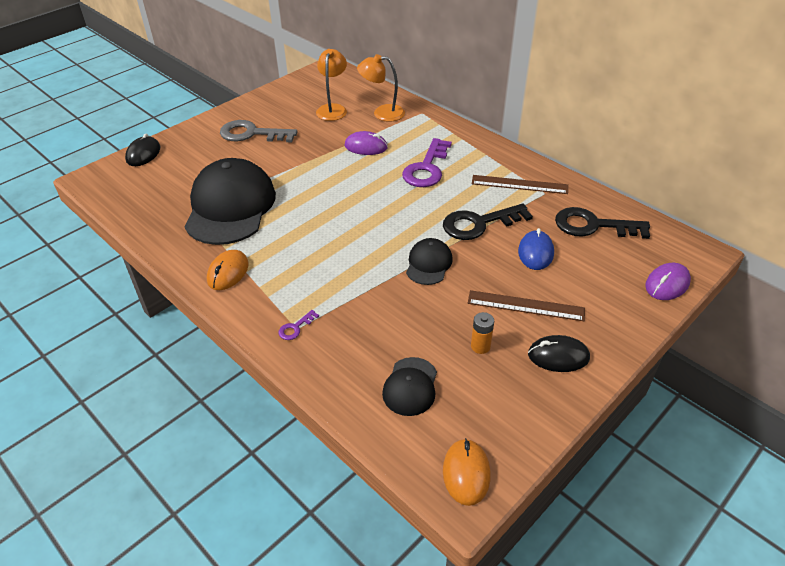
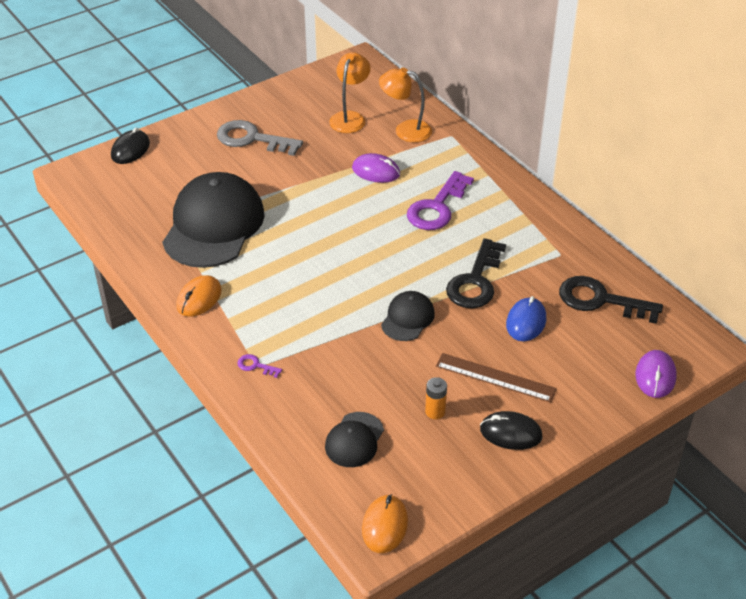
camera: 10 degrees right, 0 degrees up
purple key [278,310,319,340] -> purple key turned 60 degrees clockwise [237,354,282,378]
black key [443,204,533,240] -> black key turned 60 degrees counterclockwise [446,239,506,308]
brown ruler [472,175,568,194] -> none
purple mouse [645,263,691,300] -> purple mouse turned 45 degrees counterclockwise [636,350,677,398]

